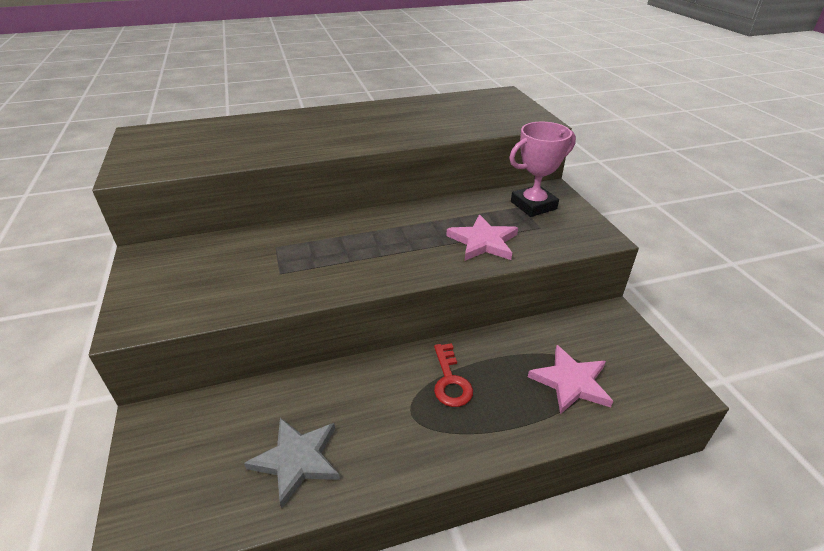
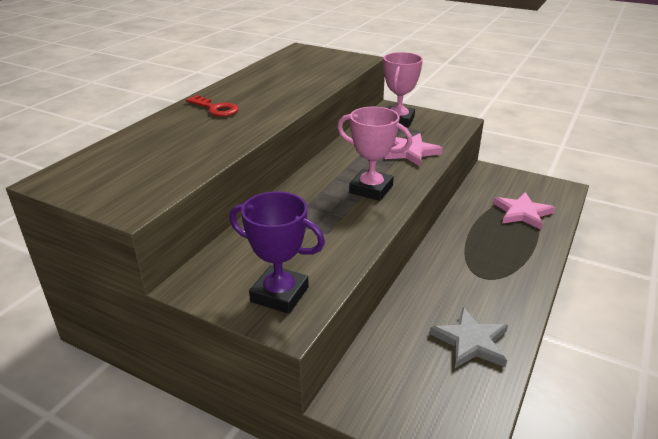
camera: 45 degrees left, 5 degrees down
red key [434,343,473,407] -> red key moved to [186,95,239,117]
none -> purple trophy [229,191,325,314]
none -> pink trophy [337,107,412,201]

